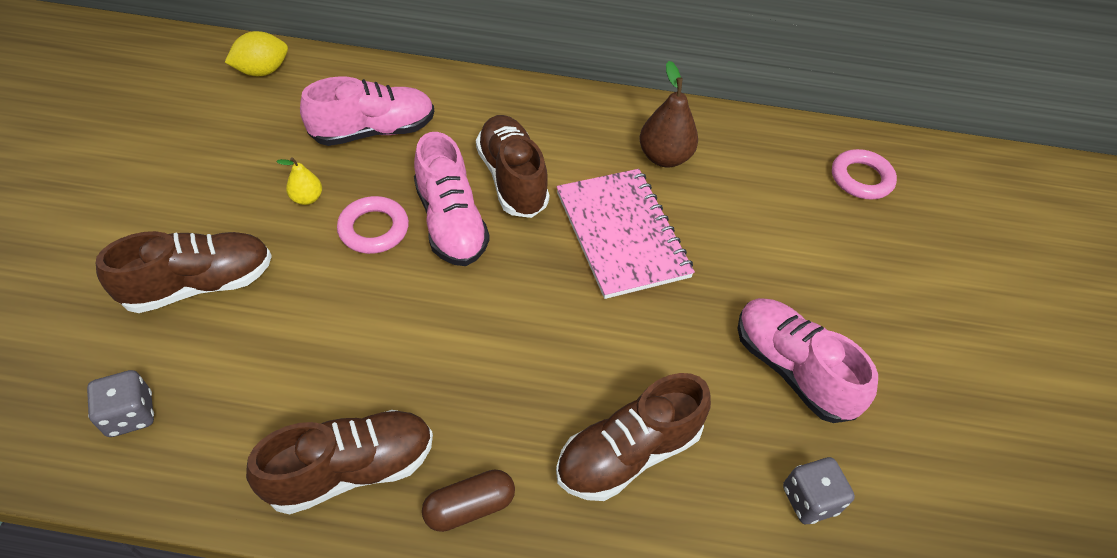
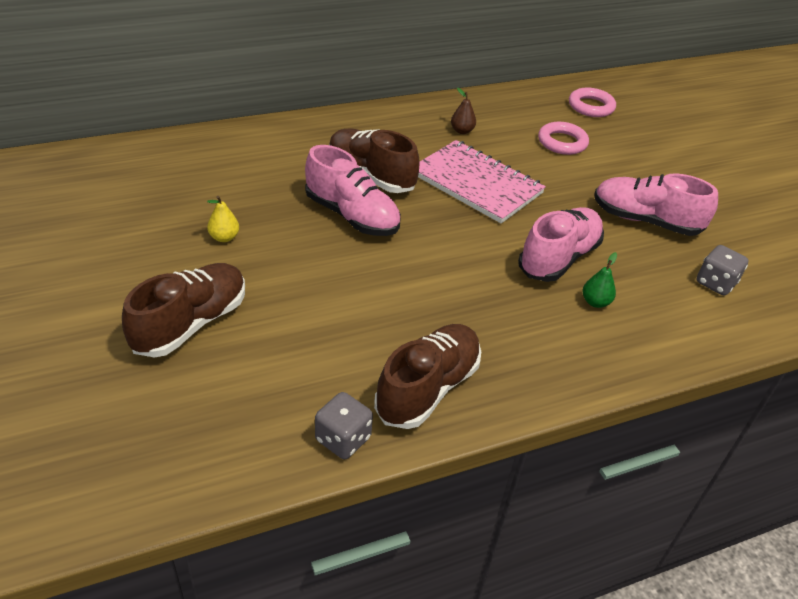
camera: 30 degrees left, 10 degrees down
grey dice [87,370,154,437] -> grey dice moved to [315,392,373,459]
yellow lemon [225,31,288,76] -> none
pink shoe [300,76,434,146] -> pink shoe moved to [518,207,604,282]
pink ring [337,196,409,254] -> pink ring moved to [538,122,589,155]
brown capsule [422,469,515,532] -> none
brown shoe [556,373,711,501] -> green pear [583,252,617,308]
brown pear [640,61,698,167] -> brown pear [451,88,476,134], size x0.55

